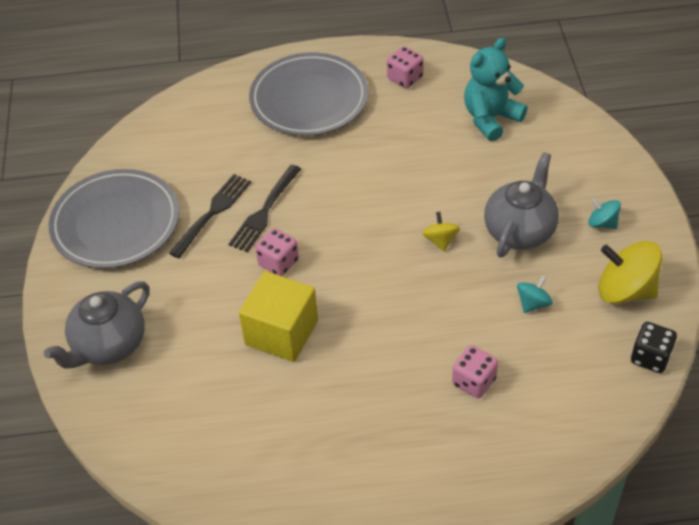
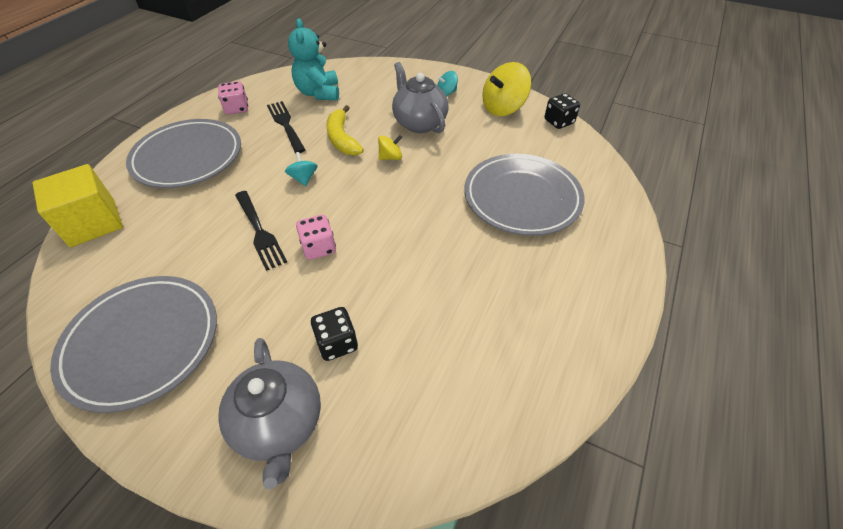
camera: 60 degrees left, 0 degrees up
black fork [169,174,251,258] -> black fork moved to [267,101,305,153]
yellow cube [239,271,318,362] -> yellow cube moved to [33,164,123,247]
yellow spinning top [422,212,460,251] -> yellow spinning top turned 135 degrees clockwise [378,135,402,160]
pink dice [452,345,498,398] -> grey plate [464,154,585,236]
turquoise spinning top [517,276,553,313] -> turquoise spinning top moved to [285,152,318,186]
none -> black dice [311,307,358,361]
none -> yellow banana [326,105,364,156]

